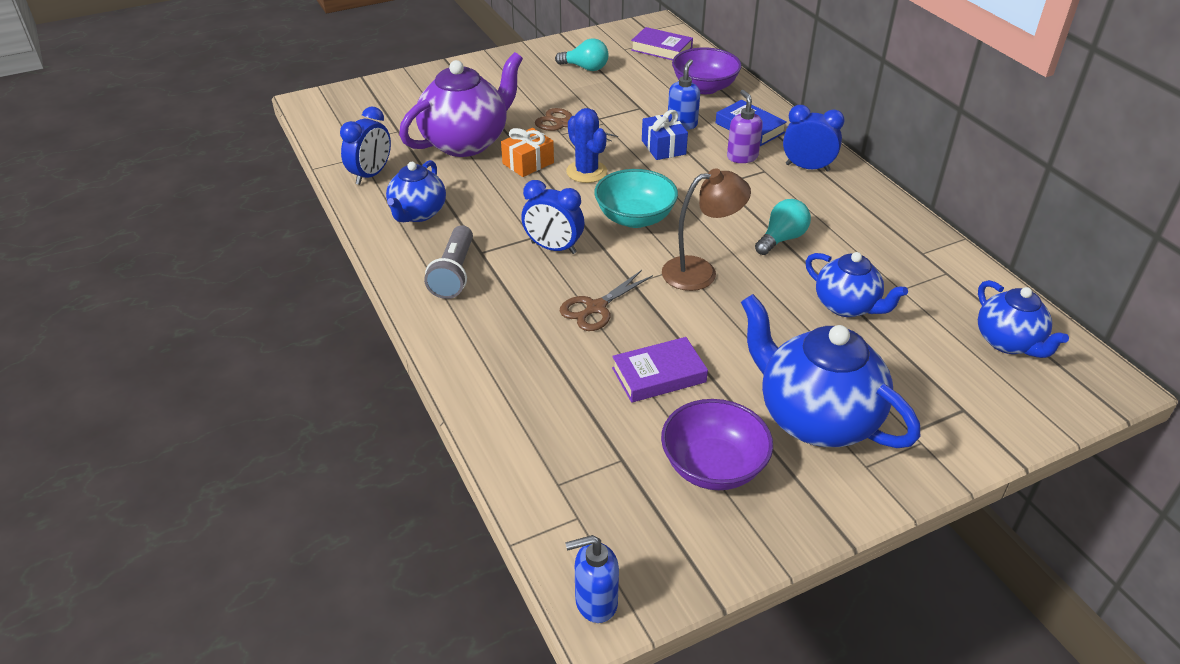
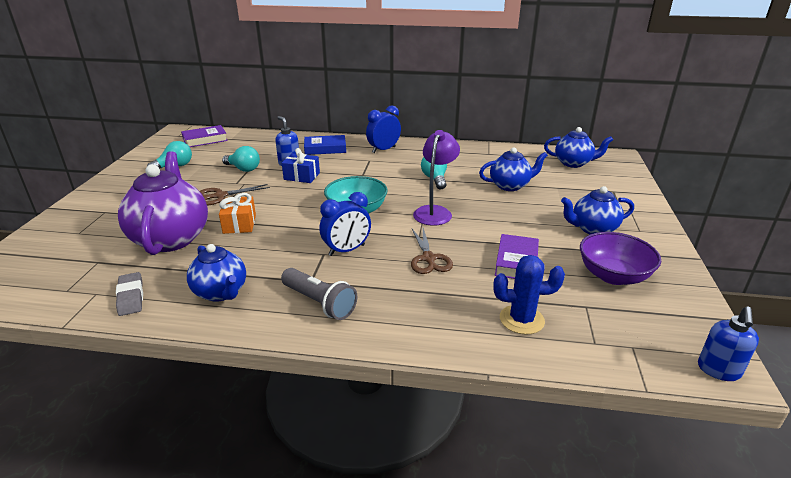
camera: 55 degrees left, 10 degrees down
blue clock [340,107,391,185] -> grey eraser [116,272,143,316]
blue cactus [566,108,607,183] -> blue cactus moved to [493,255,565,335]
brown lamp [662,168,751,291] -> purple lamp [413,130,460,226]
purple bowl [672,48,742,94] -> none
purple soap dispenser [727,90,763,163] -> none
blue teapot [741,294,920,448] -> blue teapot [561,186,634,234], size x0.60
none -> turquoise light bulb [222,146,260,172]

